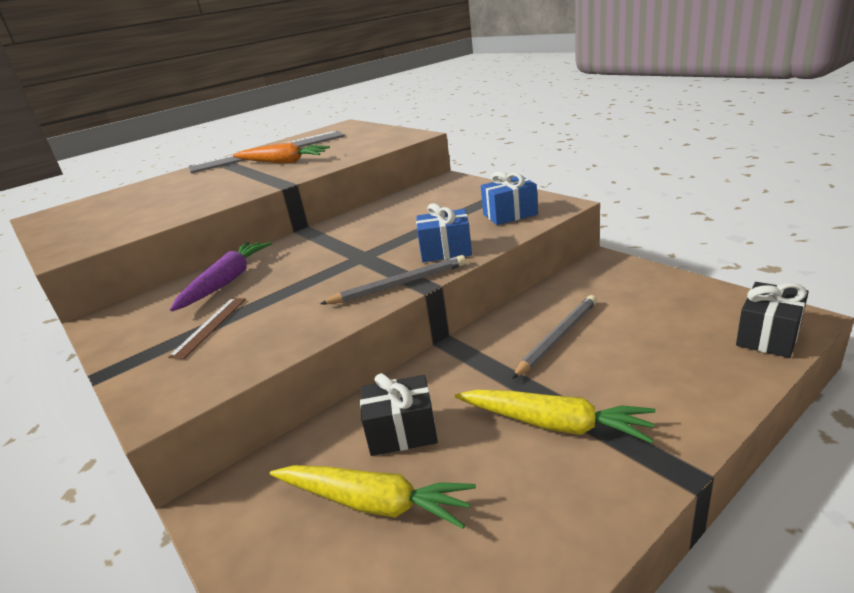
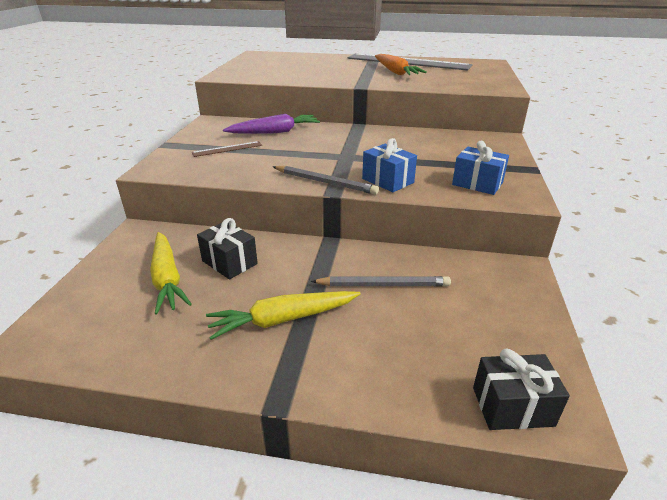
camera: 45 degrees right, 5 degrees up
yellow carrot [455,390,655,443] -> yellow carrot turned 90 degrees clockwise [206,291,361,340]

